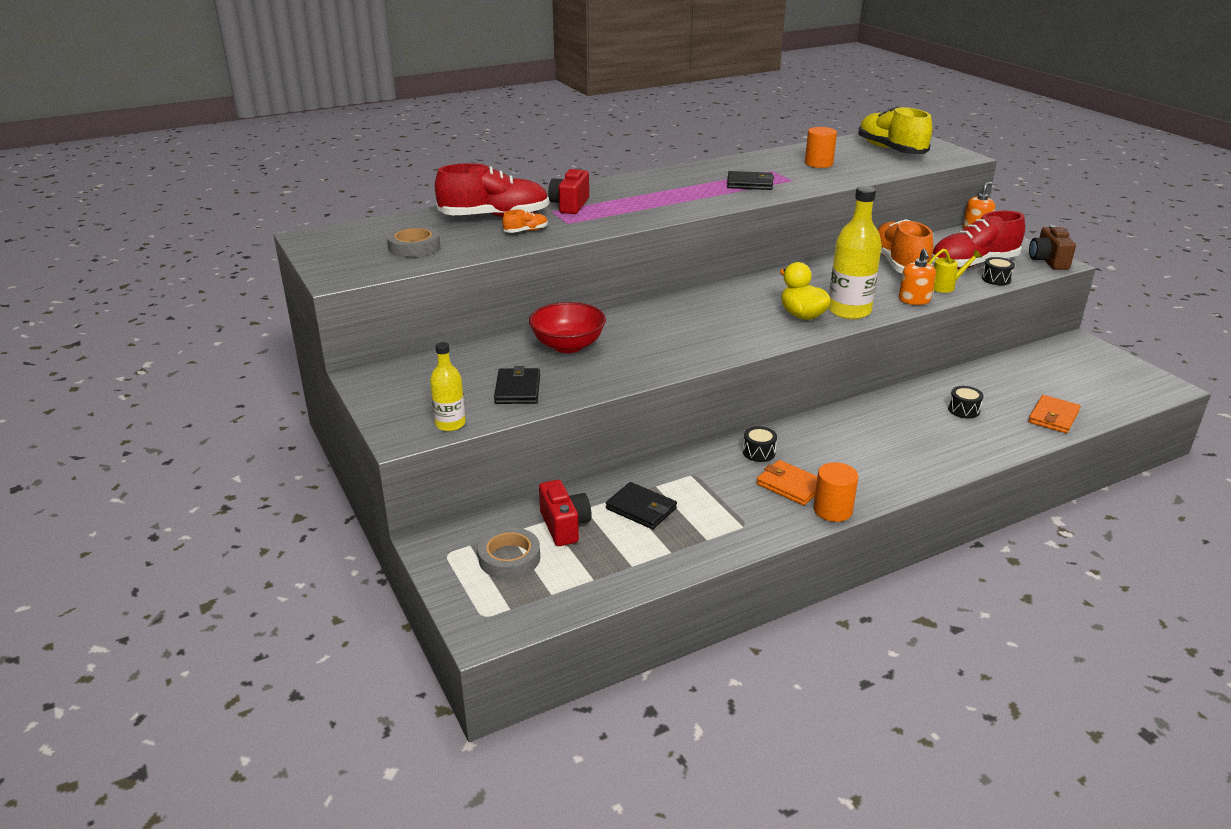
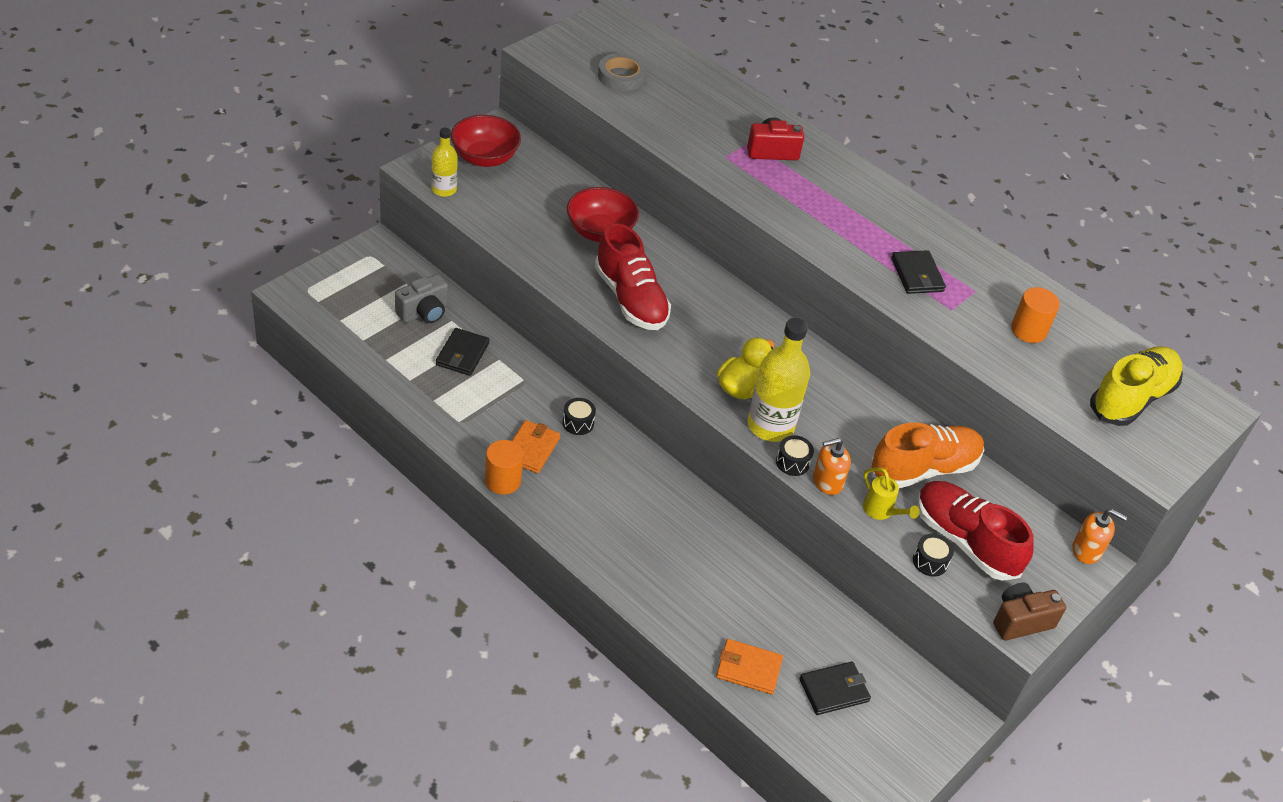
camera: 65 degrees right, 15 degrees up
red shoe [435,163,549,217] -> red shoe moved to [595,223,671,330]
grey tape [478,527,540,579] -> none
black wallet [494,366,540,404] -> black wallet moved to [799,661,871,715]
orange shoe [502,209,548,233] -> none
red camera [539,480,592,546] -> grey camera [395,274,448,323]
black drum [948,386,984,419] -> black drum moved to [776,435,814,476]
none -> red bowl [451,115,521,167]

